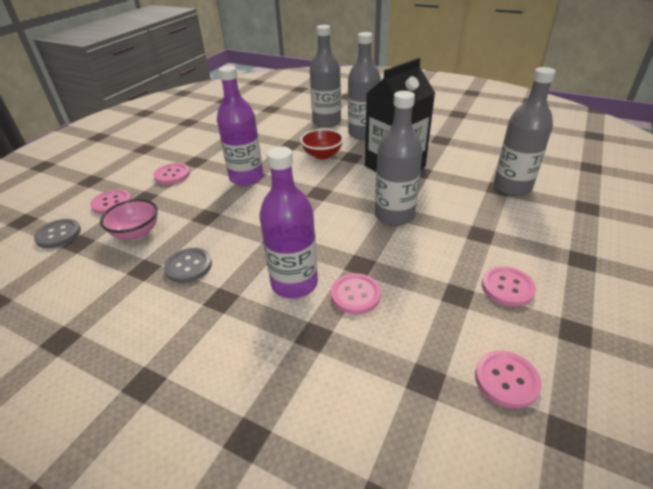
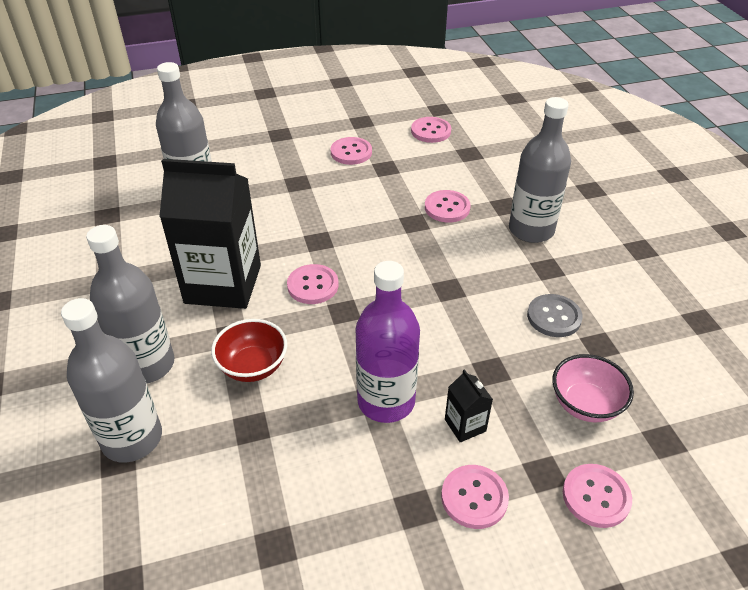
camera: 135 degrees left, 5 degrees up
grey button [34,219,81,248] -> none
purple bottle [259,146,318,298] -> none
grey bottle [375,91,423,226] -> grey bottle moved to [509,97,571,243]
none -> pink button [287,264,339,304]
none -> black carton [445,369,493,442]

